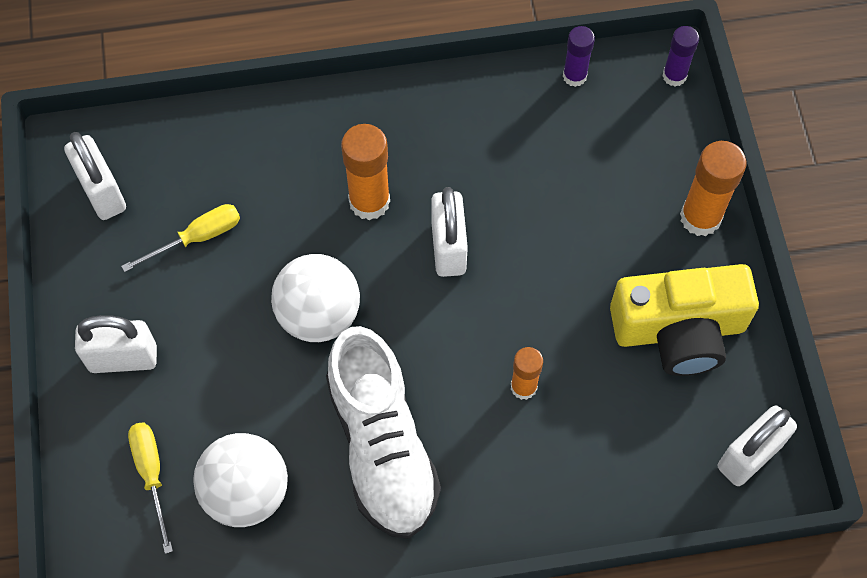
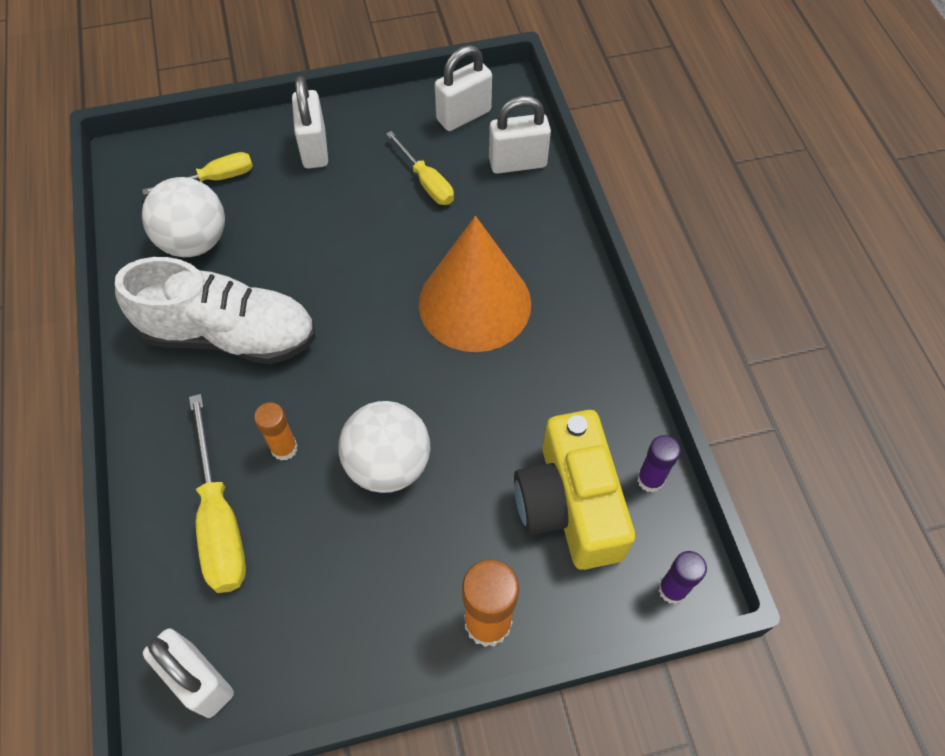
camera: 85 degrees right, 5 degrees down
white ball [271,254,360,342] -> white ball moved to [339,401,430,493]
white shoe [326,326,441,539] -> white shoe turned 150 degrees counterclockwise [115,257,316,364]
orange glue stick [341,124,390,220] -> orange cone [419,216,531,352]
white padlock [431,187,468,277] -> white padlock moved to [489,96,551,174]
yellow camera [610,264,759,376] -> yellow camera moved to [514,410,635,570]
none -> yellow screwdriver [189,394,246,593]

